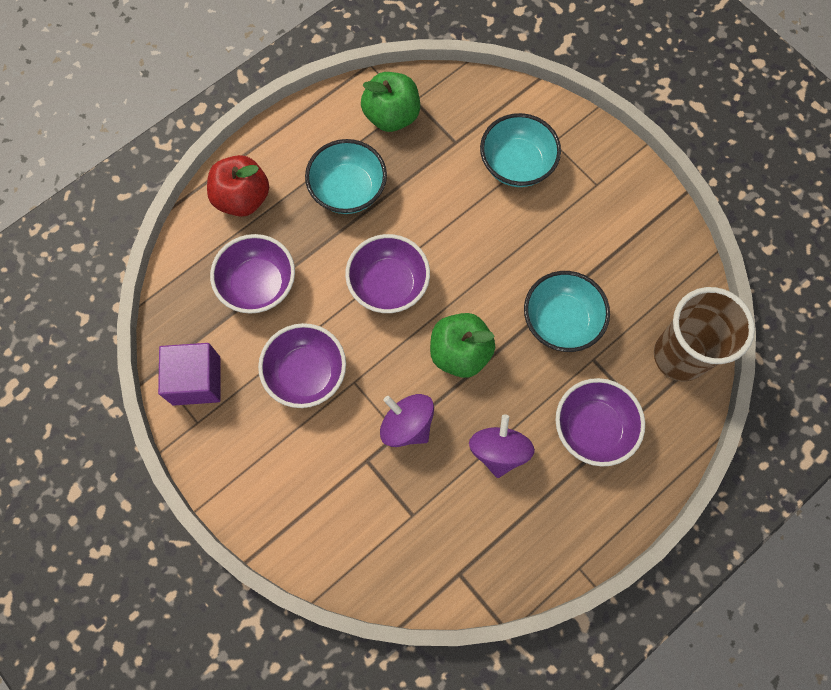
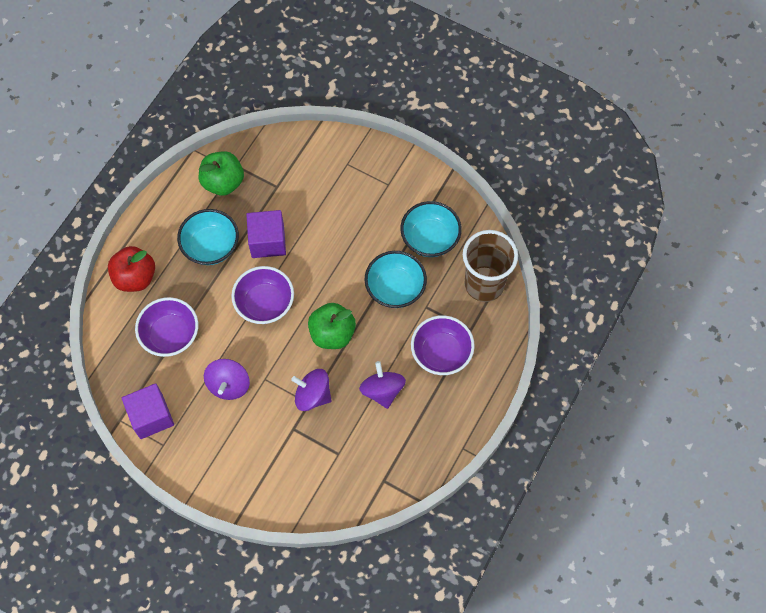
camera: 20 degrees left, 5 degrees down
purple bowl [258,323,346,408] -> purple spinning top [204,359,250,400]
turquoise bowl [480,113,561,187] -> turquoise bowl moved to [400,201,462,257]
none -> purple cube [246,210,286,258]

